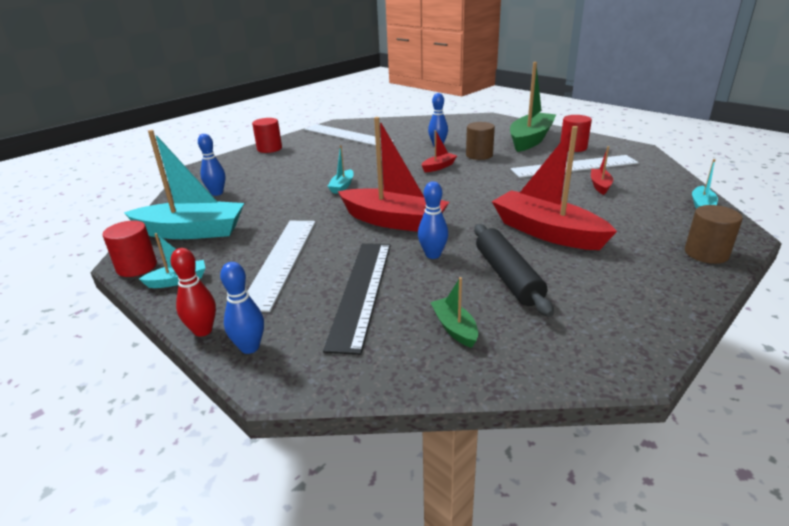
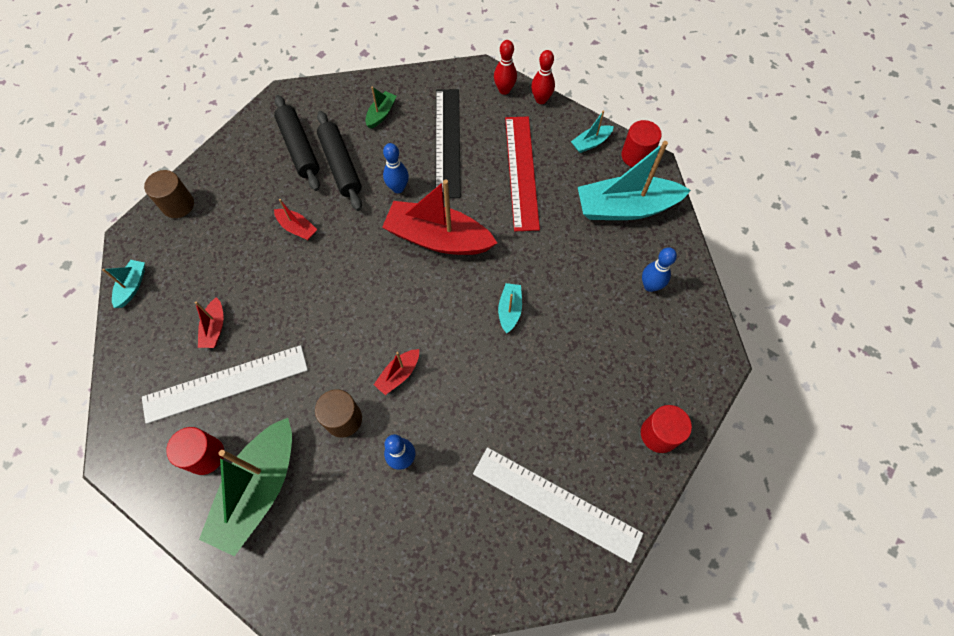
camera: 170 degrees right, 35 degrees up
blue bowling pin [220,262,264,354] -> red bowling pin [494,40,517,95]
white ruler [247,221,316,312] -> red ruler [505,117,540,231]
green boat [430,277,478,348] -> green boat turned 120 degrees counterclockwise [365,86,397,129]
red boat [492,126,617,250] -> red boat [274,199,317,240], size x0.46
none -> black rolling pin [274,95,320,191]

